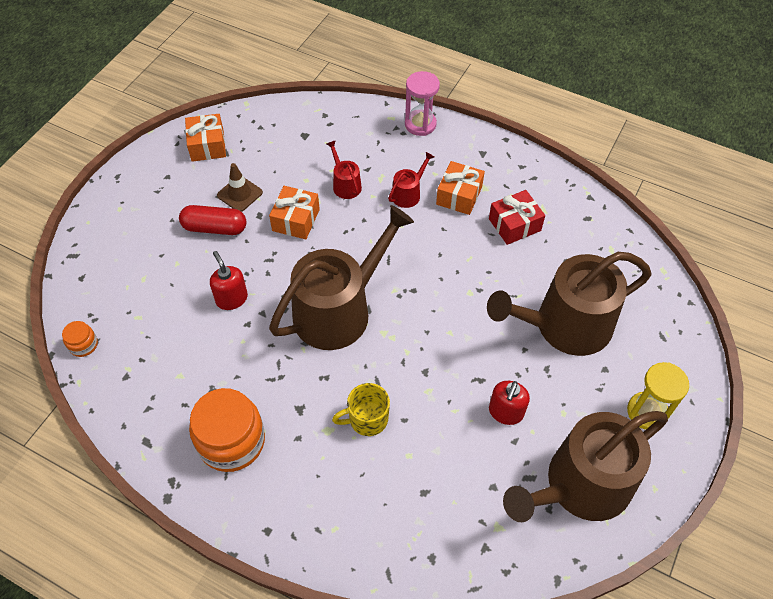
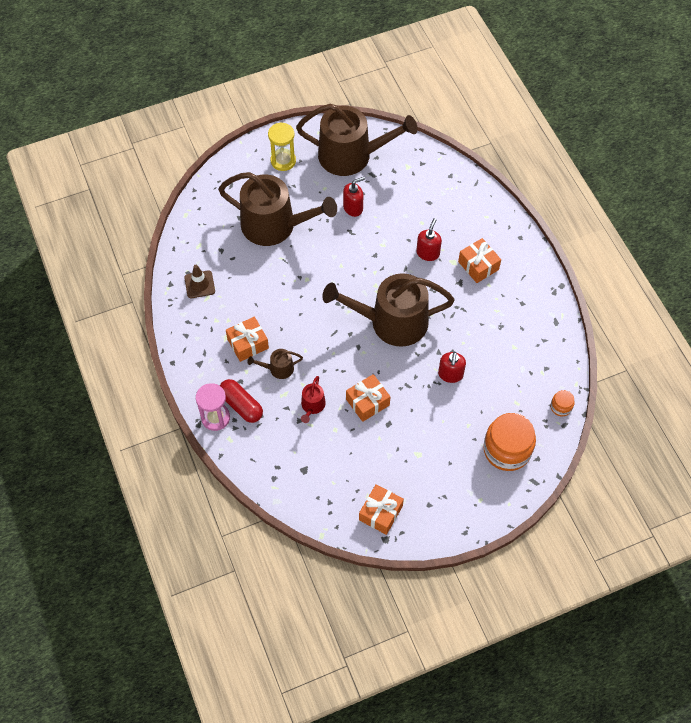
camera: 140 degrees left, 5 degrees up
red capsule [179,205,246,235] -> red capsule moved to [220,379,263,423]
orange jar [189,388,265,472] -> orange jar moved to [483,413,536,471]
brown traffic cone [217,163,263,212] -> brown traffic cone moved to [184,265,215,298]
yellow mug [332,383,390,436] -> red soap dispenser [416,218,442,261]
red watering can [388,152,434,208] -> brown watering can [247,349,303,379]
red gift [489,190,545,245] -> none
none -> orange gift [458,238,501,283]

